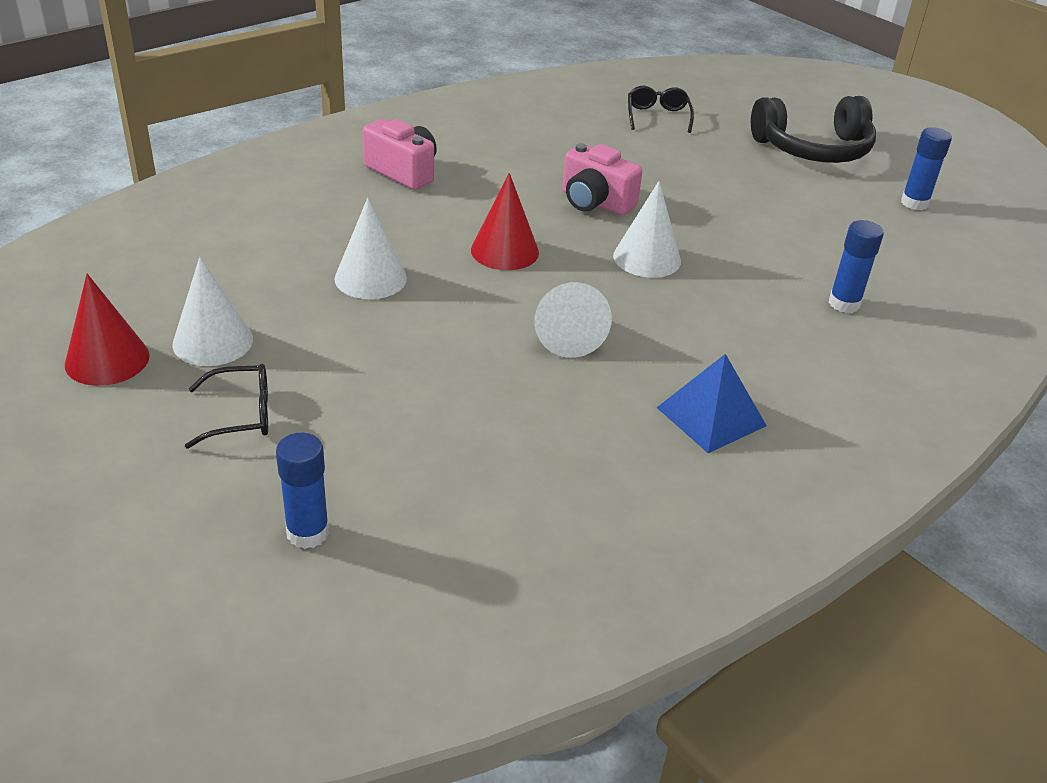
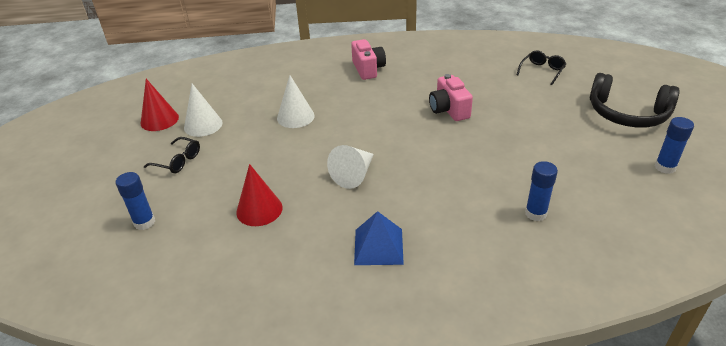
camera: 40 degrees right, 0 degrees up
red cone [471,173,539,270] -> red cone moved to [236,164,283,226]
white cone [613,181,681,278] -> none

